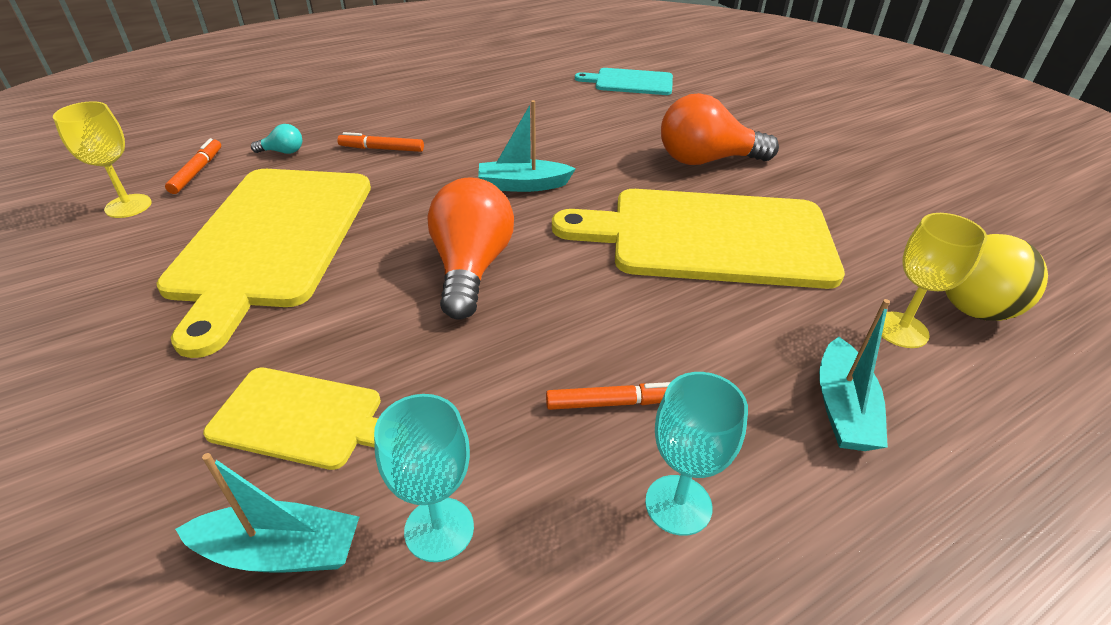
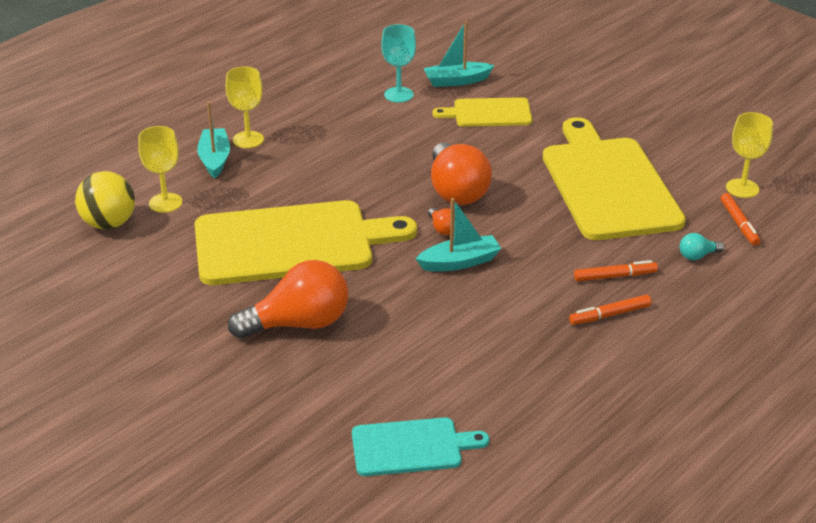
camera: 165 degrees right, 5 degrees down
orange marker [546,382,671,410] -> orange marker moved to [569,295,651,325]
turquoise goblet [645,372,748,536] -> none
none -> yellow goblet [225,67,264,148]
none -> orange light bulb [428,208,455,235]

